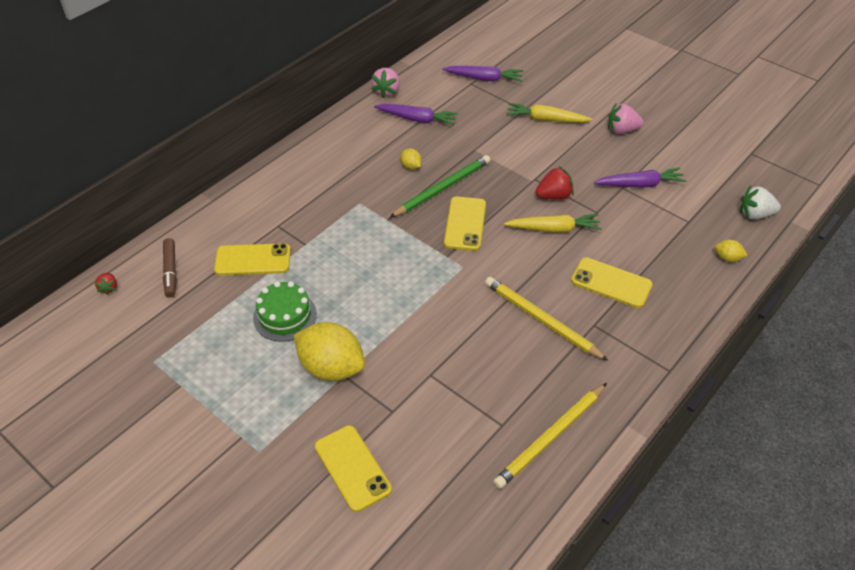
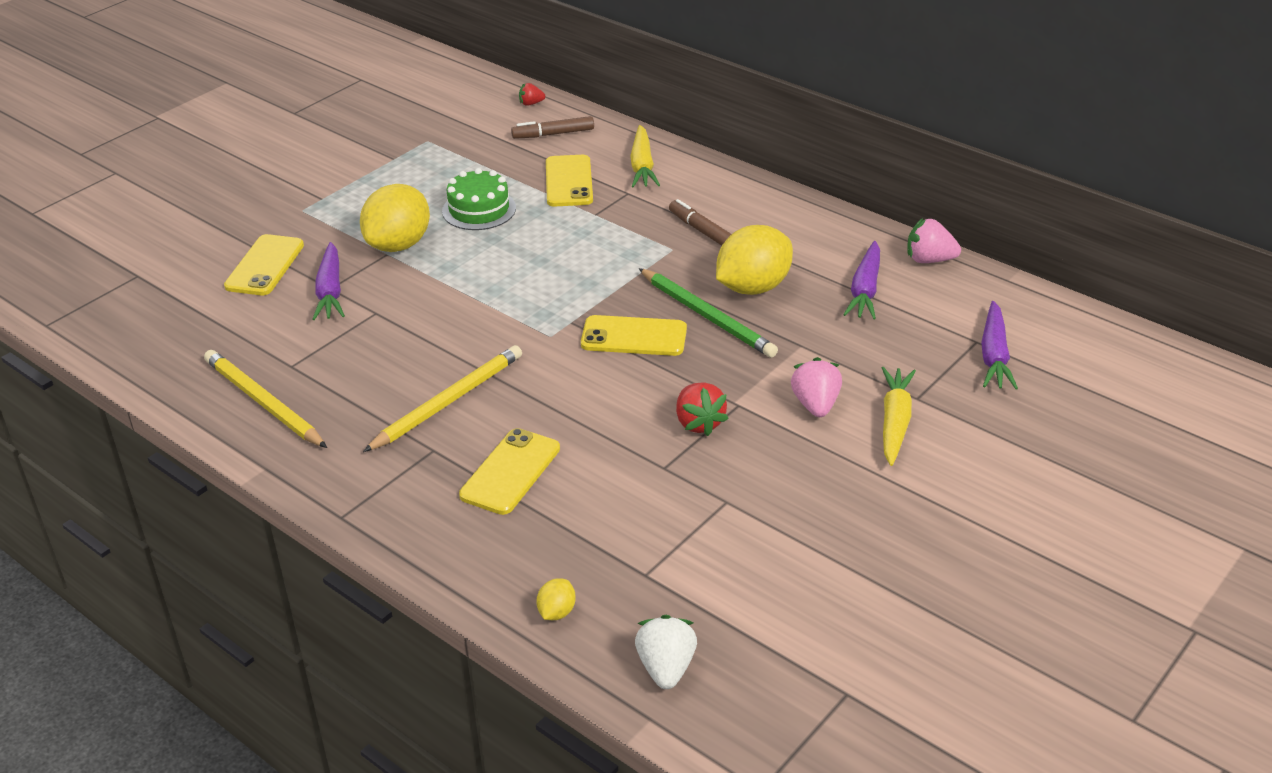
camera: 90 degrees right, 10 degrees down
yellow phone [315,425,392,512] -> yellow phone turned 45 degrees counterclockwise [224,234,304,295]
yellow lemon [401,148,422,170] -> yellow lemon [716,225,793,295], size x2.29
yellow carrot [504,214,602,233] -> yellow carrot moved to [630,125,660,187]
purple carrot [594,167,687,188] -> purple carrot moved to [312,242,345,320]
pink strawberry [608,104,644,134] -> pink strawberry moved to [791,357,842,417]
none -> brown marker [669,199,731,246]

